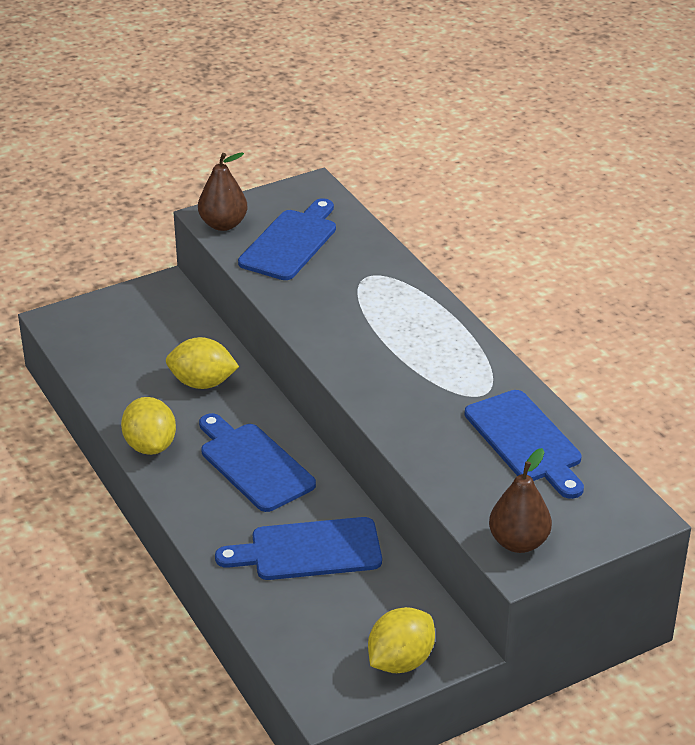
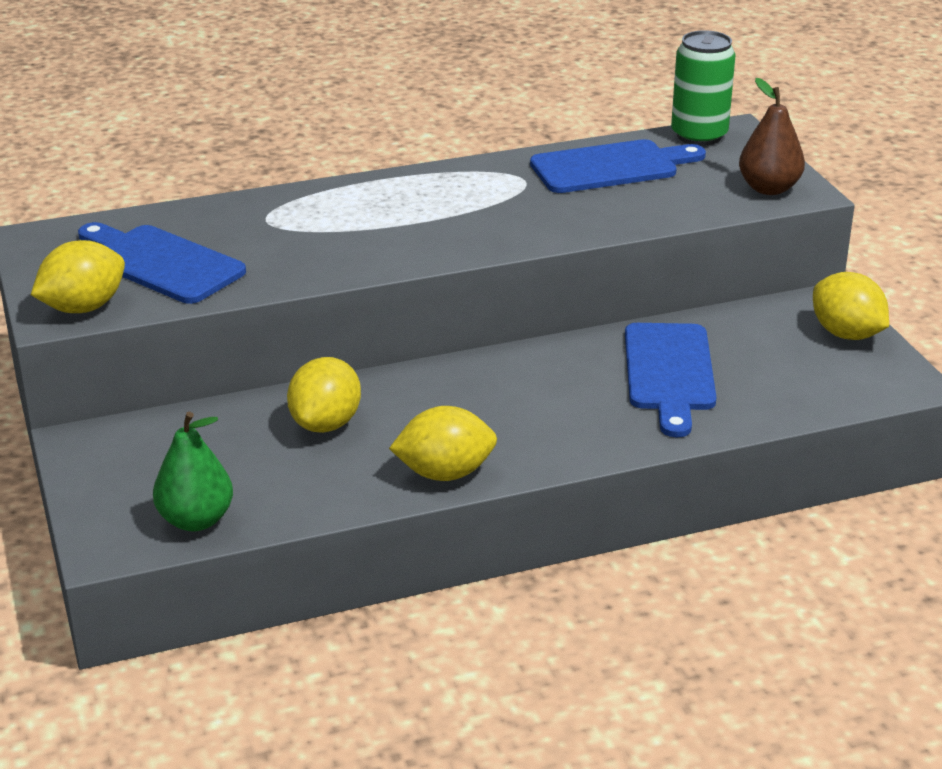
camera: 80 degrees left, 5 degrees down
brown pear [198,152,247,231] -> yellow lemon [31,240,125,313]
blue cutting board [199,413,316,512] -> none
none -> green pear [153,412,233,531]
none -> green can [671,30,736,146]

